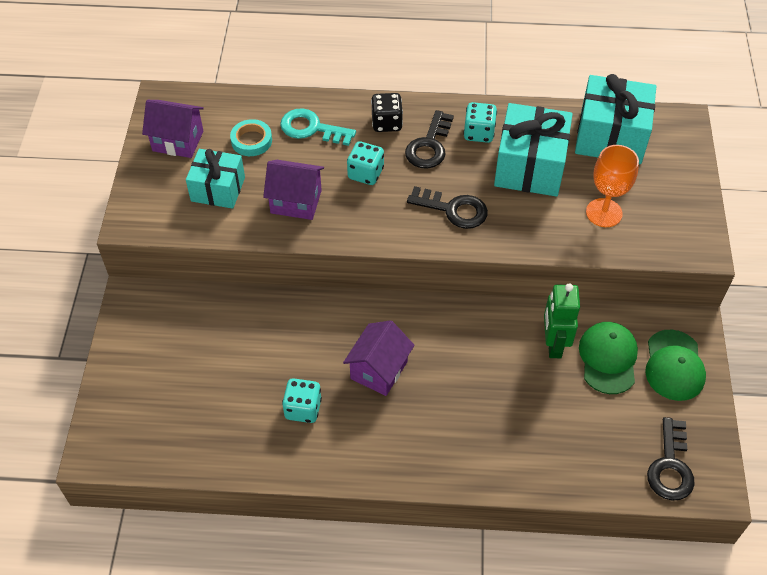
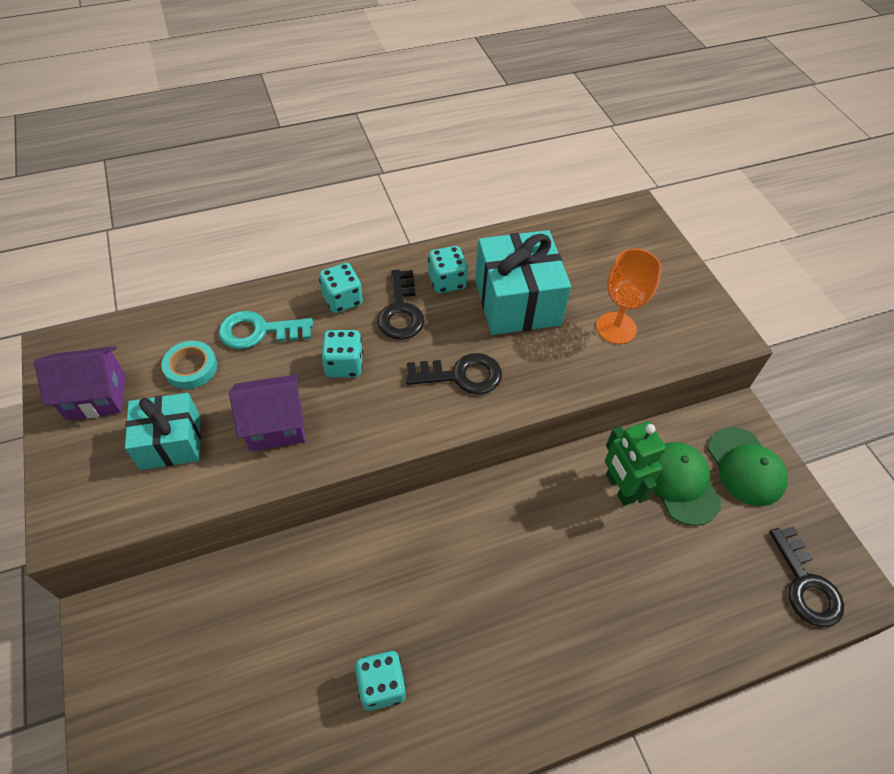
camera: 25 degrees left, 0 degrees up
purple house [343,320,415,396] -> none
black dice [371,93,403,132] -> turquoise dice [319,263,363,313]
turquoise gift [575,74,656,164] -> none

